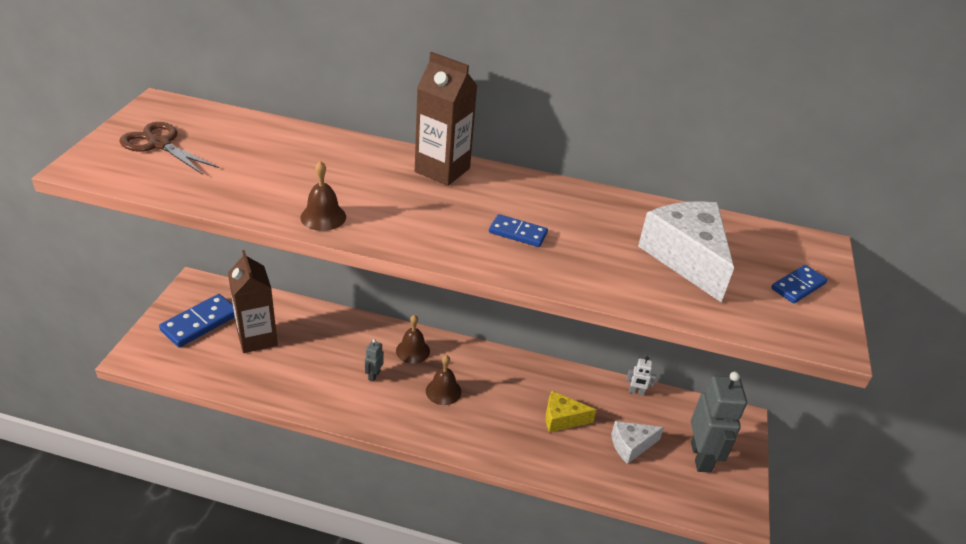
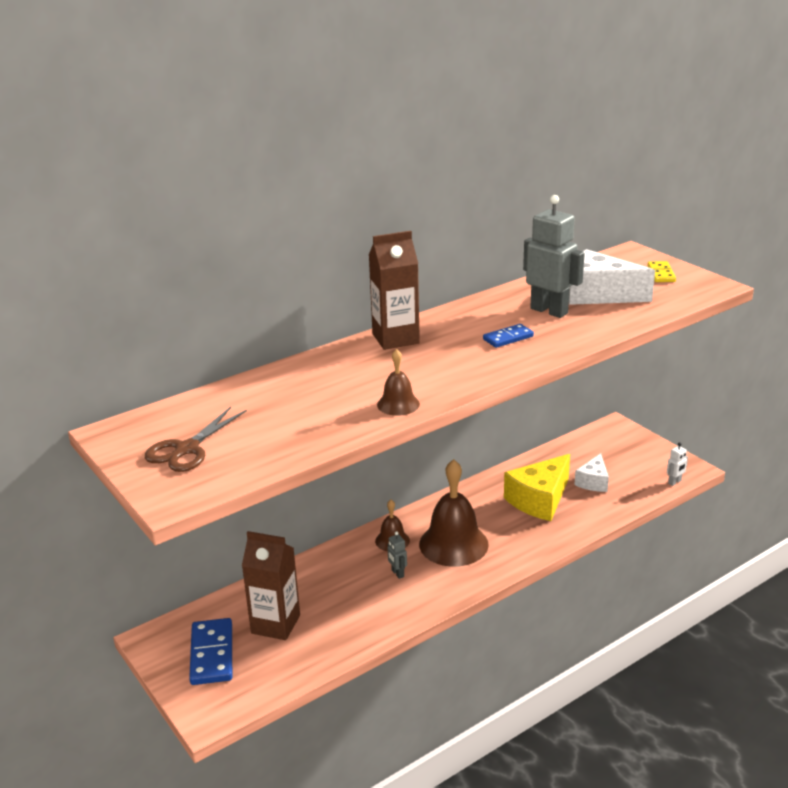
camera: 45 degrees left, 10 degrees down
brown scissors [119,122,219,175] -> brown scissors turned 45 degrees counterclockwise [145,407,247,472]
brown bell [426,355,461,405] -> brown bell [419,459,489,567], size x1.99
yellow cheese [546,391,597,433] -> yellow cheese [504,454,570,521], size x1.73
white robot [626,357,656,396] -> white robot moved to [667,443,688,486]
grey robot [691,372,747,473] -> grey robot moved to [523,195,585,318]
blue domino [771,265,828,303] -> yellow domino [647,261,676,282]

